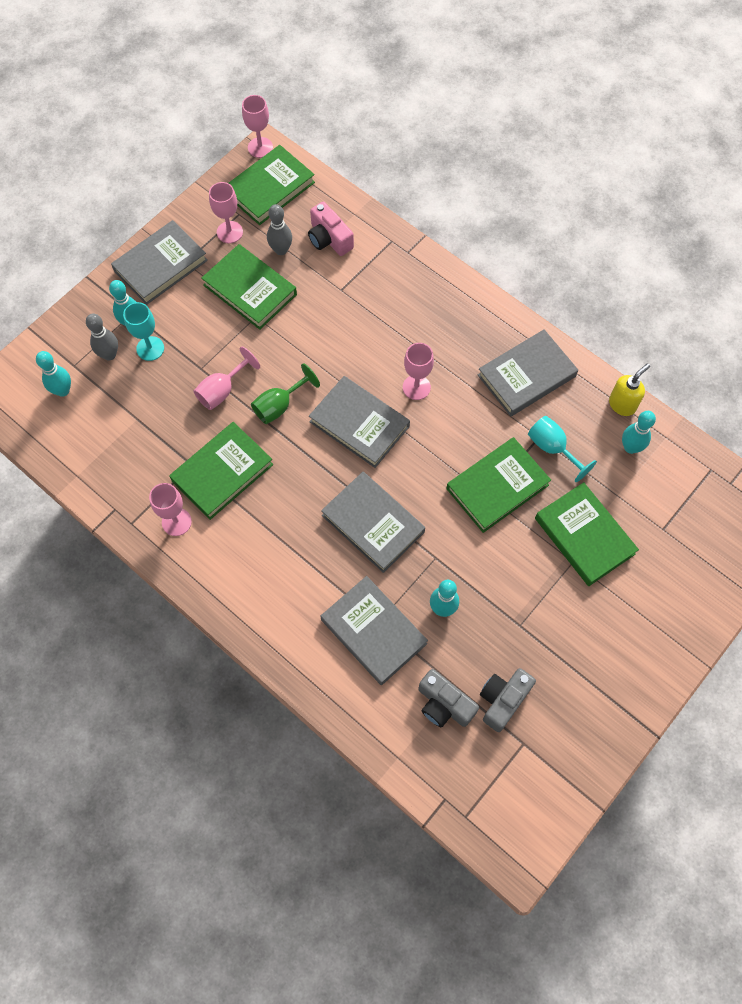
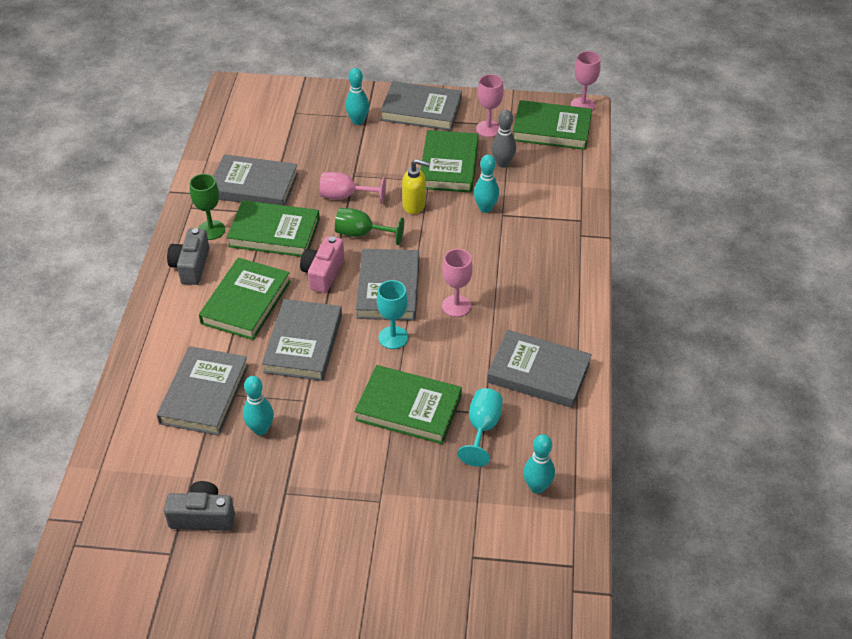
camera: 55 degrees right, 20 degrees down
turquoise bowling pin [36,351,71,397] -> turquoise bowling pin moved to [474,154,499,213]
grey bowling pin [86,314,118,360] -> none
turquoise goblet [123,302,164,361] -> turquoise goblet moved to [377,280,408,349]
pink goblet [149,483,192,536] -> green goblet [190,174,225,240]
pink camera [308,202,354,256] -> pink camera moved to [300,236,344,293]
grey camera [418,669,479,727] -> grey camera moved to [167,228,209,285]
green book [535,482,639,586] -> green book moved to [199,258,291,340]
yellow soap dispenser [609,364,650,416] -> yellow soap dispenser moved to [402,159,430,214]
none -> grey book [213,154,298,206]

